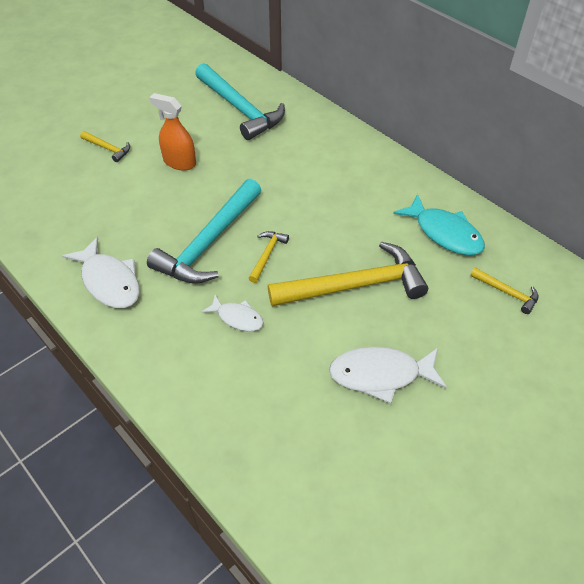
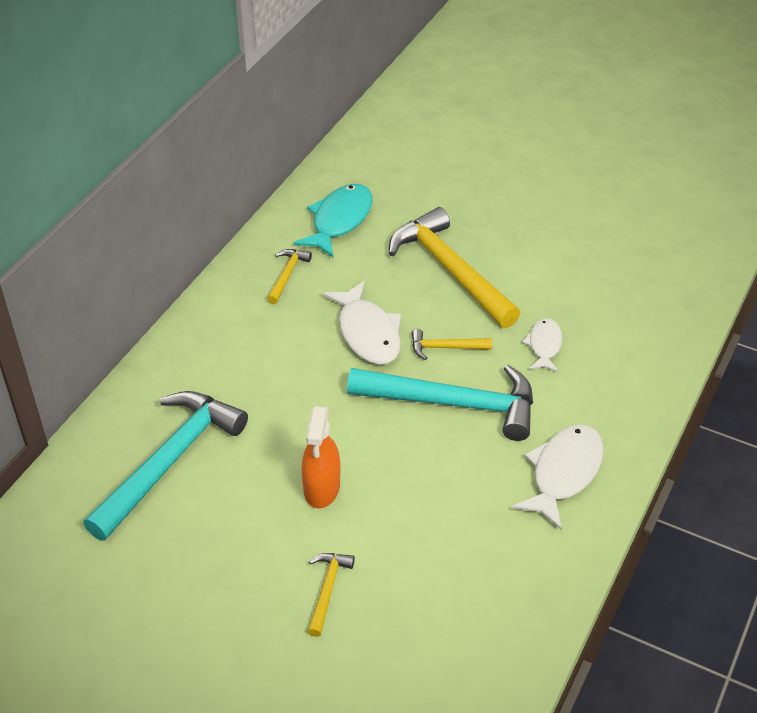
camera: 110 degrees left, 5 degrees down
white fish [329,347,447,404] -> white fish moved to [322,281,401,365]
yellow hammer [470,268,538,314] -> yellow hammer moved to [267,249,312,304]

